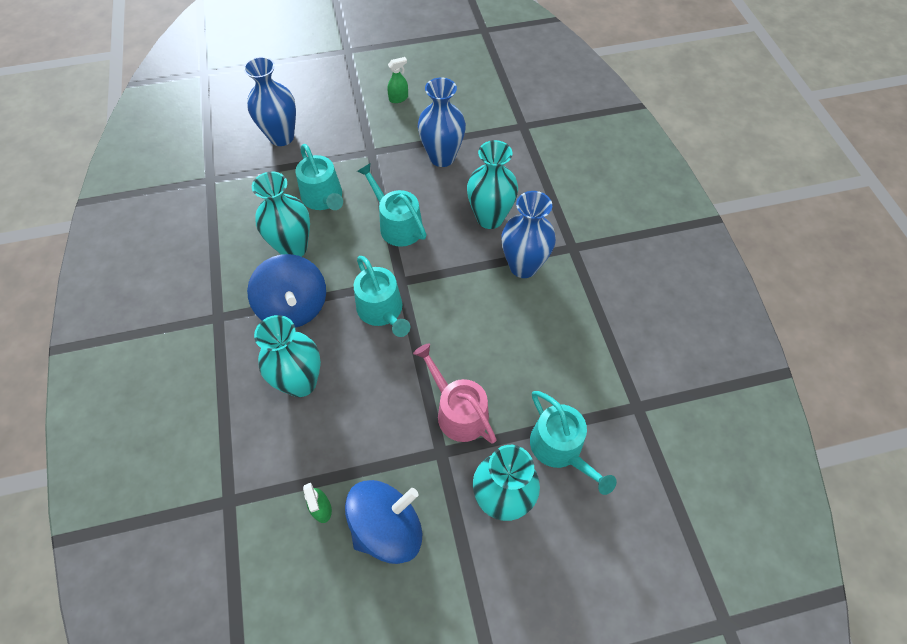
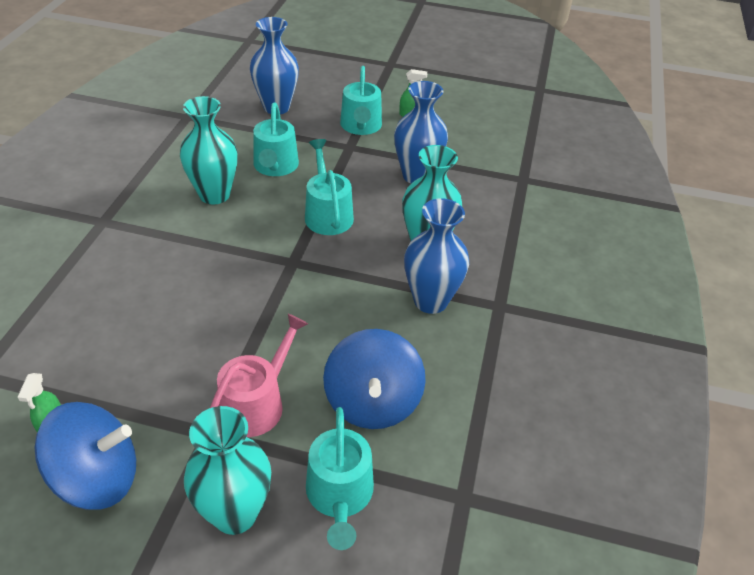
camera: 25 degrees right, 15 degrees down
blue spinning top [247,254,326,328] -> blue spinning top moved to [323,329,426,429]
turquoise vase [254,315,321,397] -> none
turquoise watering can [354,256,410,337] -> turquoise watering can moved to [340,66,382,135]
pink watering can [413,343,497,444] -> pink watering can turned 45 degrees clockwise [210,314,308,437]

